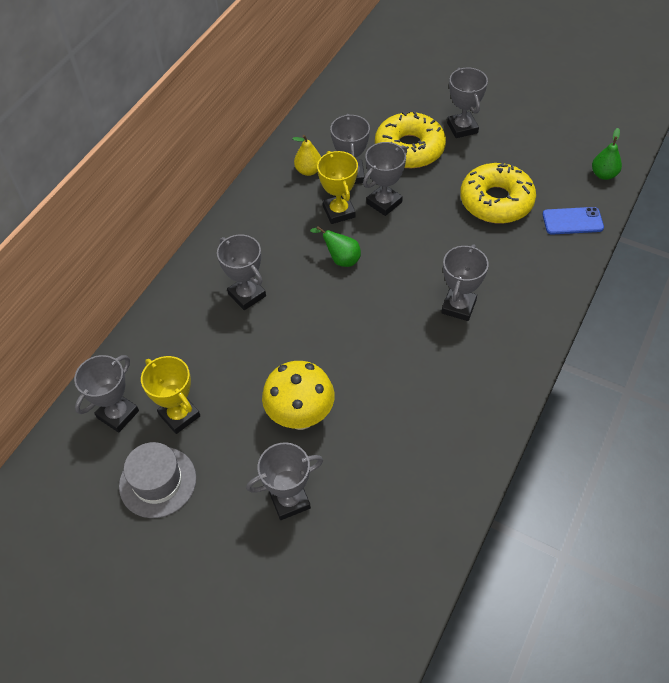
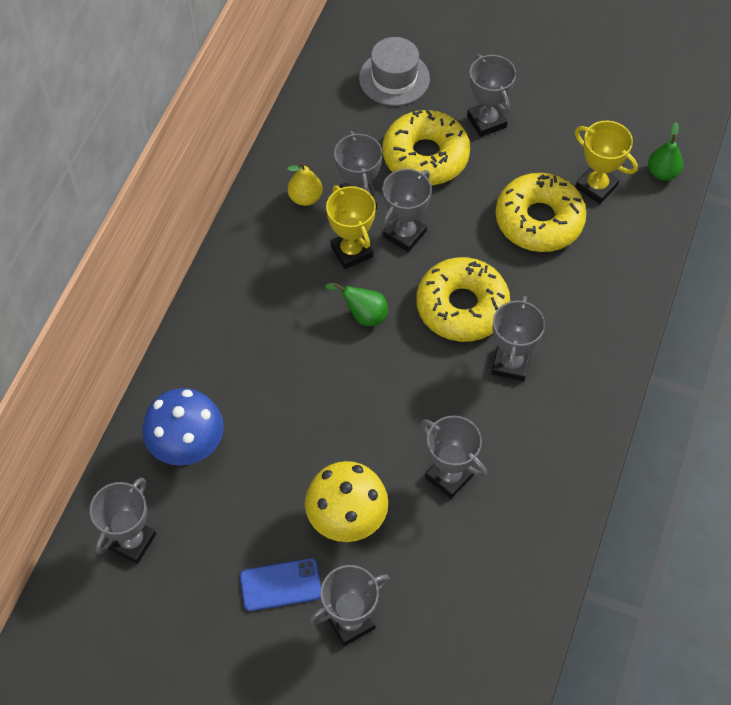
camera: 10 degrees left, 5 degrees up
grey hat [119,442,196,518] -> grey hat moved to [359,37,430,106]
yellow trophy [141,356,200,434] -> yellow trophy moved to [575,121,638,204]
grey trophy [217,234,266,310] -> grey trophy moved to [420,416,487,499]
blue phone [542,207,604,235] -> blue phone moved to [240,558,321,611]
none -> blue mushroom [142,388,224,466]
none -> yellow donut [416,257,510,342]

